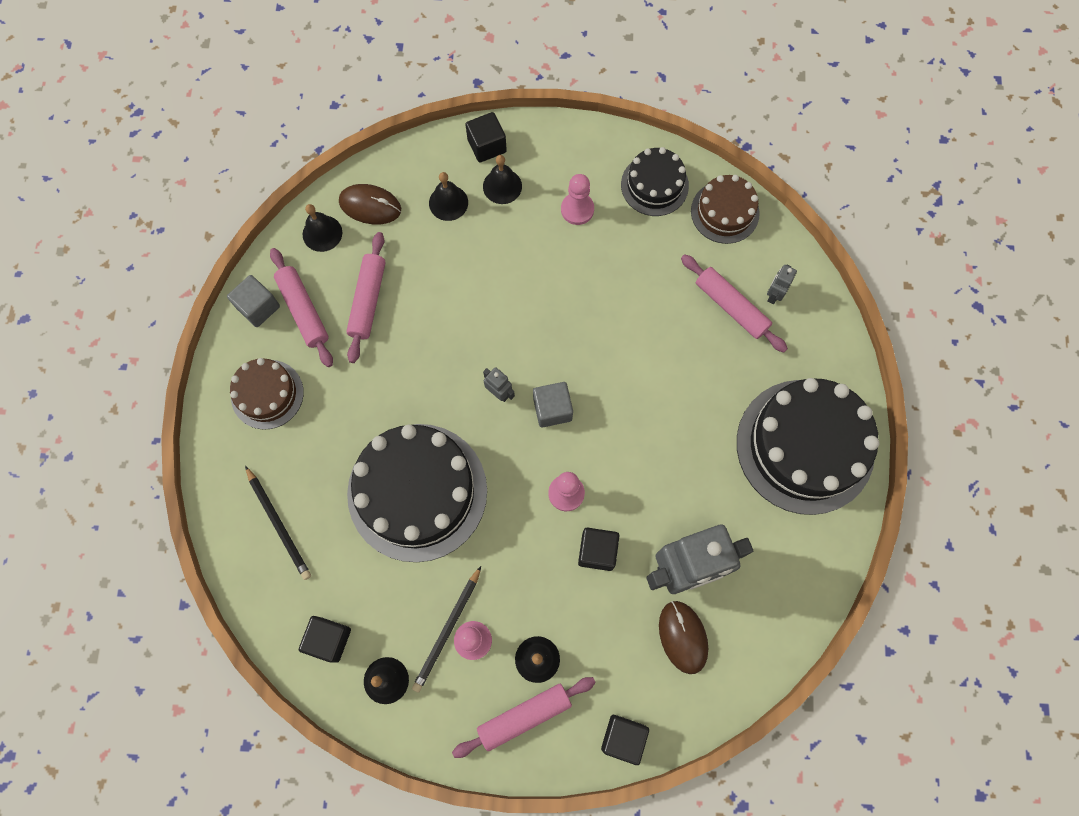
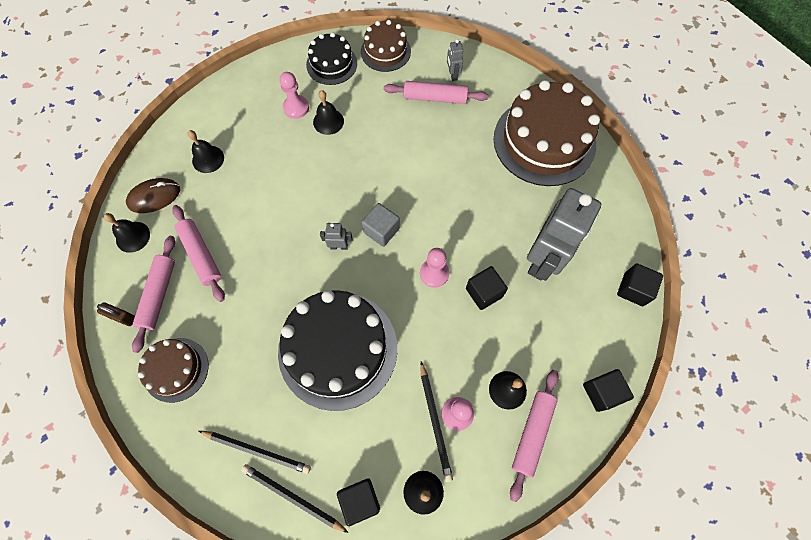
camera: 40 degrees left, 5 degrees down
grey cube [227,275,280,327] -> brown padlock [97,302,135,326]
pink rolling pin [270,248,333,367] -> pink rolling pin turned 75 degrees clockwise [132,236,175,353]
black cube [465,112,507,162] -> black cube moved to [617,264,663,306]
black bell [483,155,522,204] -> black bell moved to [313,90,344,135]
brown mouse [659,601,708,674] -> none
black cake [737,378,879,515] -> brown cake [493,80,600,186]
none -> black pencil [241,464,349,533]

